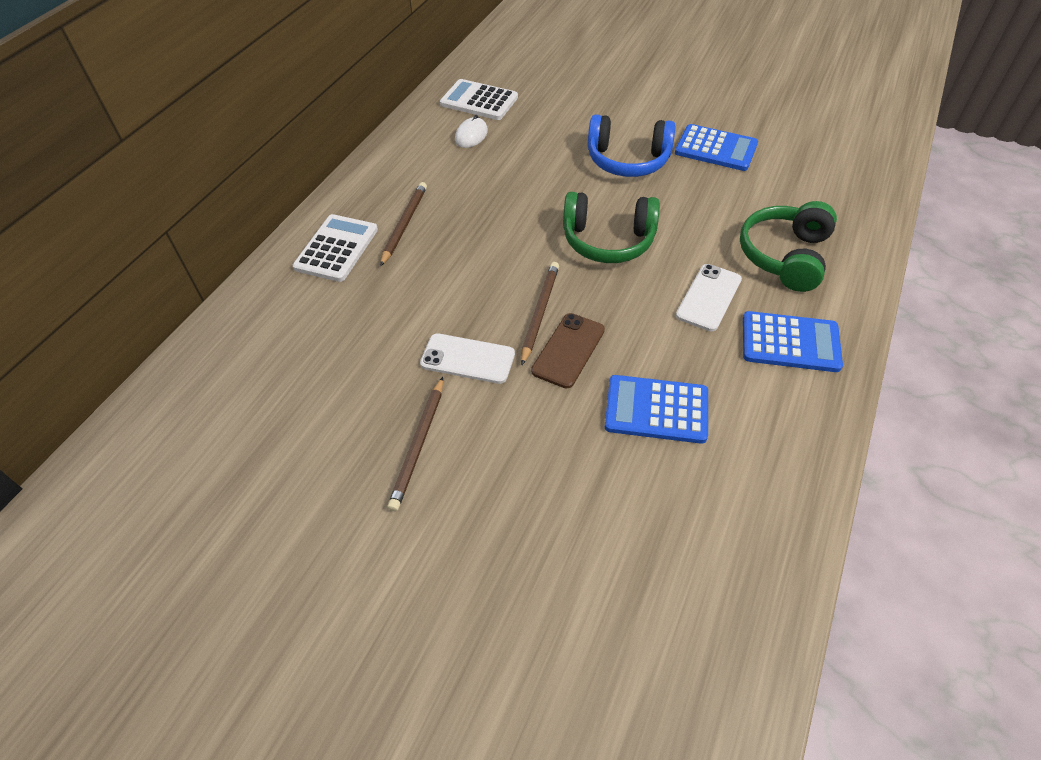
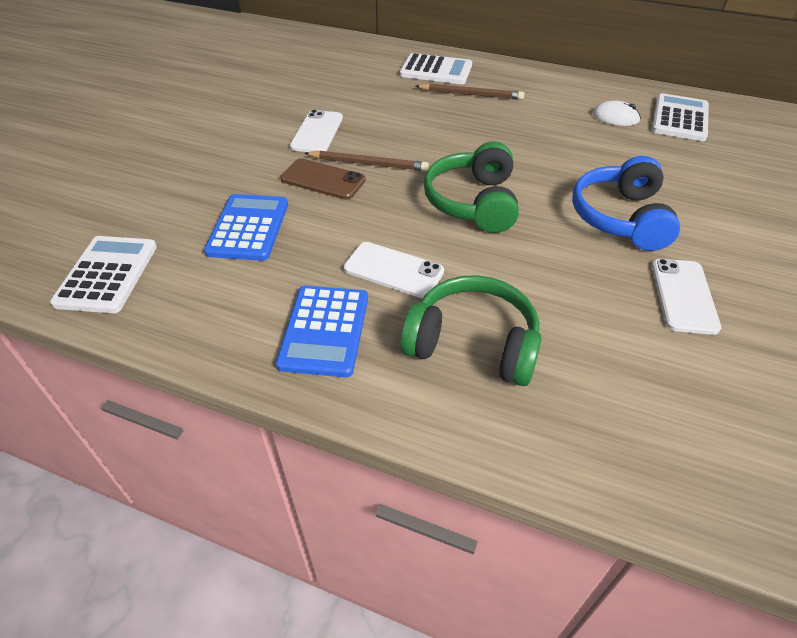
camera: 85 degrees right, 5 degrees down
brown pencil [387,377,443,511] -> none
blue calculator [675,124,758,171] -> white phone [652,259,721,335]
none -> white calculator [50,236,157,313]

